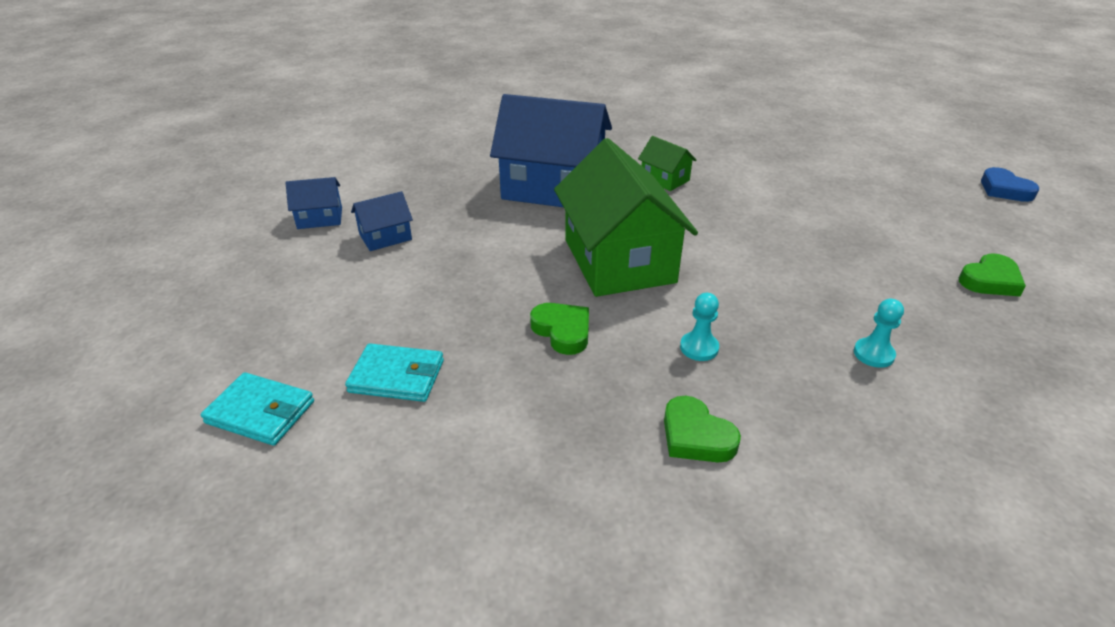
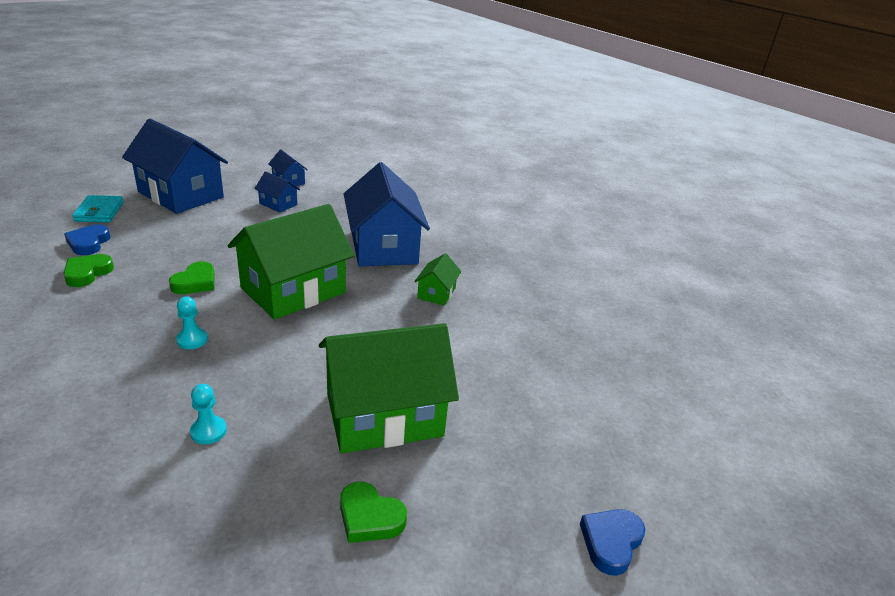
camera: 60 degrees right, 5 degrees down
turquoise wallet [345,343,444,402] -> none
green heart [664,396,741,462] -> green heart moved to [63,254,114,287]
none -> blue heart [64,224,110,255]
none -> blue house [122,119,228,214]
none -> green house [319,323,459,453]

